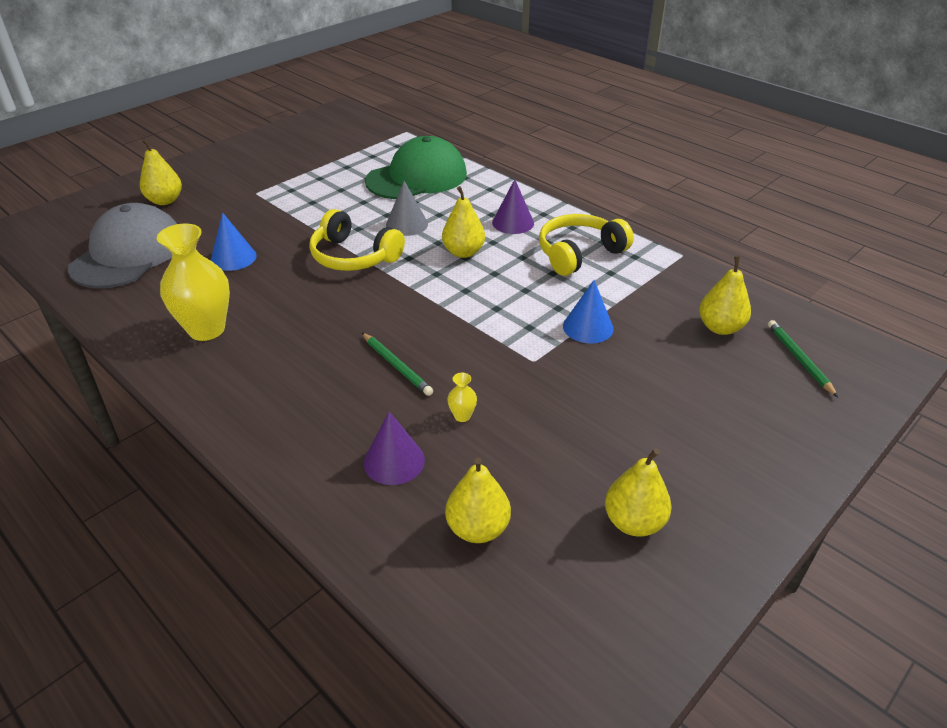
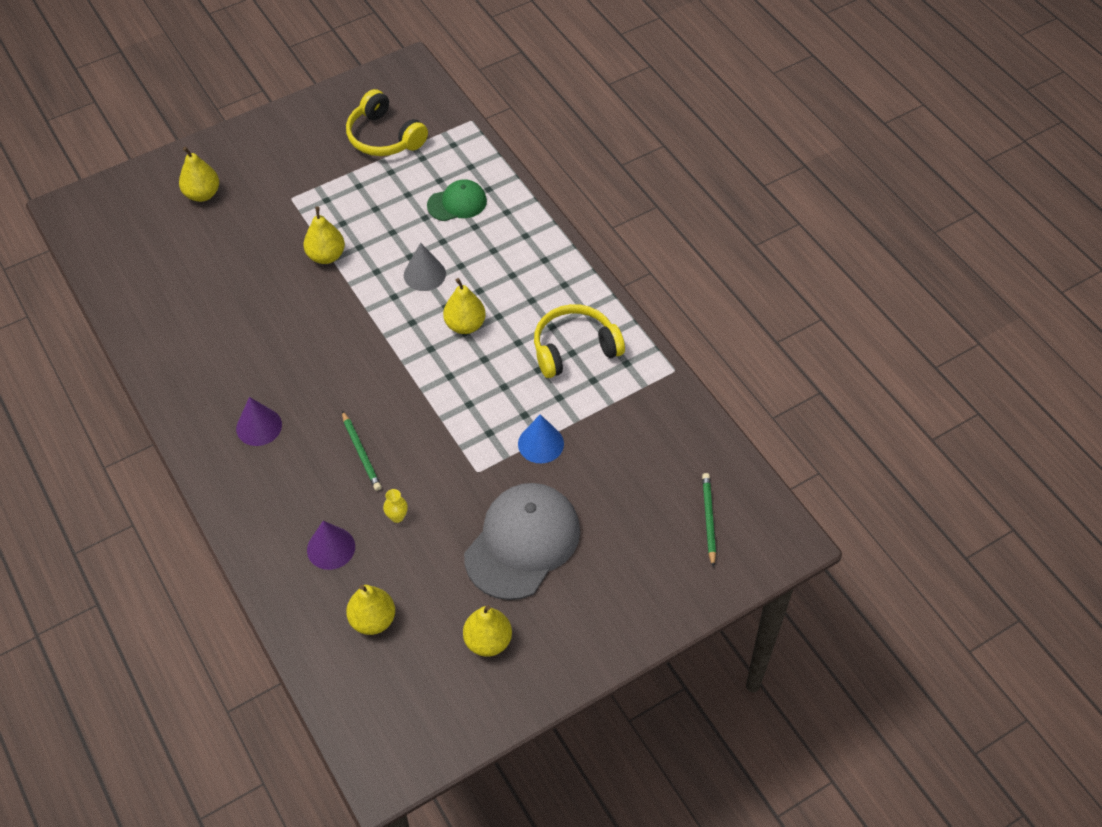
camera: 15 degrees right, 15 degrees up
grey cap [68,203,177,288] -> grey cap moved to [464,483,580,600]
yellow vase [157,223,230,341] -> none
blue cone [211,213,257,271] -> none
yellow headphones [309,209,405,271] -> yellow headphones moved to [346,89,428,156]
green cap [365,136,467,199] -> green cap [427,179,487,221], size x0.54
purple cone [492,179,534,234] -> purple cone moved to [236,397,282,446]
yellow pear [699,256,751,335] -> yellow pear moved to [304,206,345,264]

